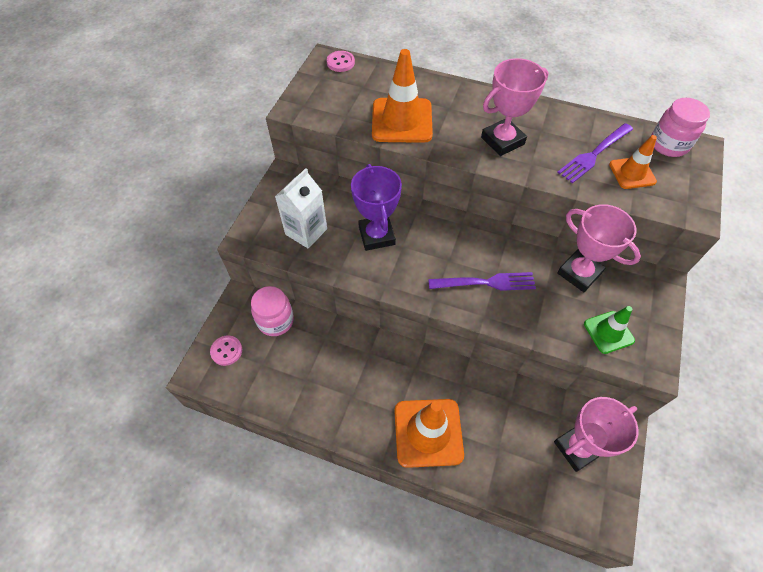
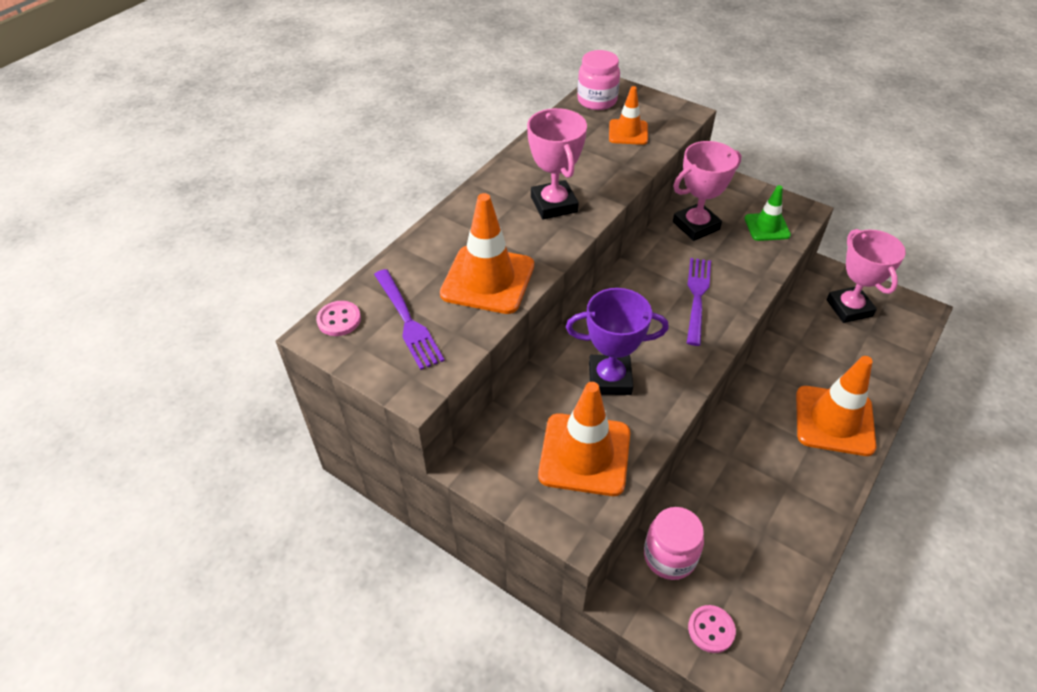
camera: 75 degrees left, 10 degrees down
white carton [275,168,327,249] -> orange traffic cone [538,382,630,496]
purple fork [557,123,633,183] -> purple fork moved to [374,269,445,370]

